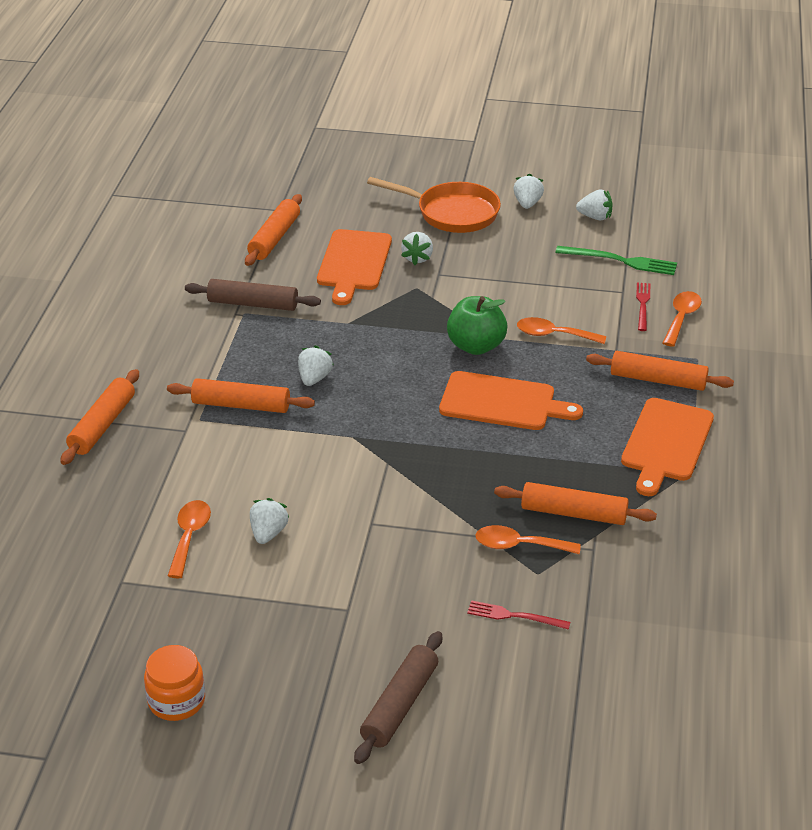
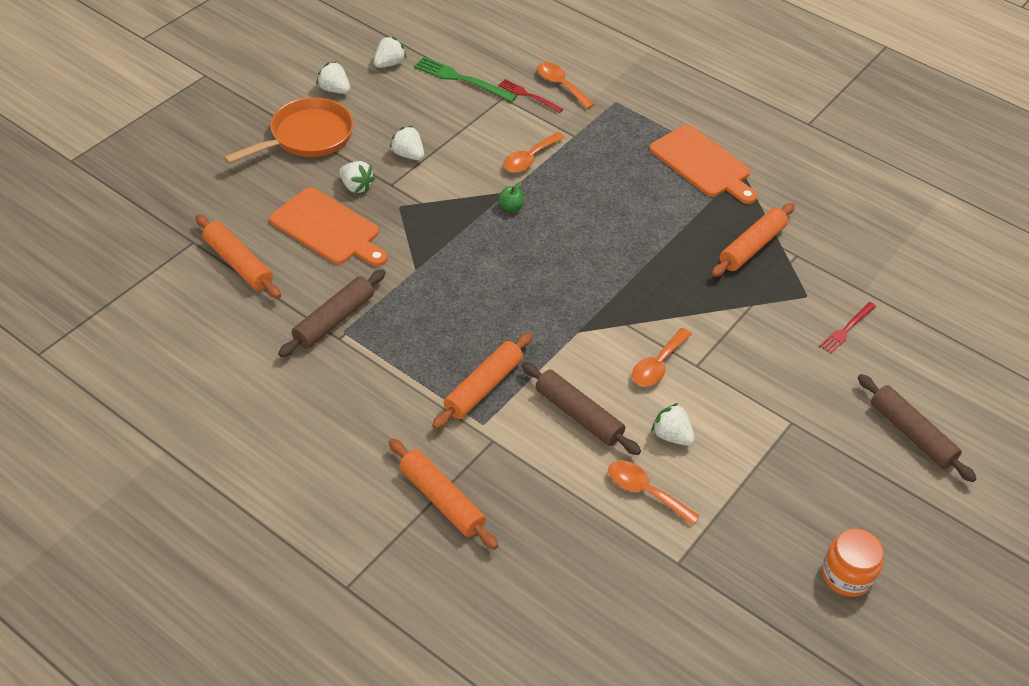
camera: 65 degrees left, 10 degrees up
white strawberry [298,345,333,386] -> white strawberry moved to [390,126,424,160]
orange cutting board [439,371,583,430] -> none
green apple [447,296,507,355] -> green apple [498,182,524,212], size x0.47
orange spoon [475,525,581,554] -> orange spoon moved to [632,328,692,386]
green fork [555,246,677,275] -> green fork turned 105 degrees counterclockwise [414,57,517,102]
orange rolling pin [586,351,734,391] -> none
none -> brown rolling pin [521,362,641,455]

